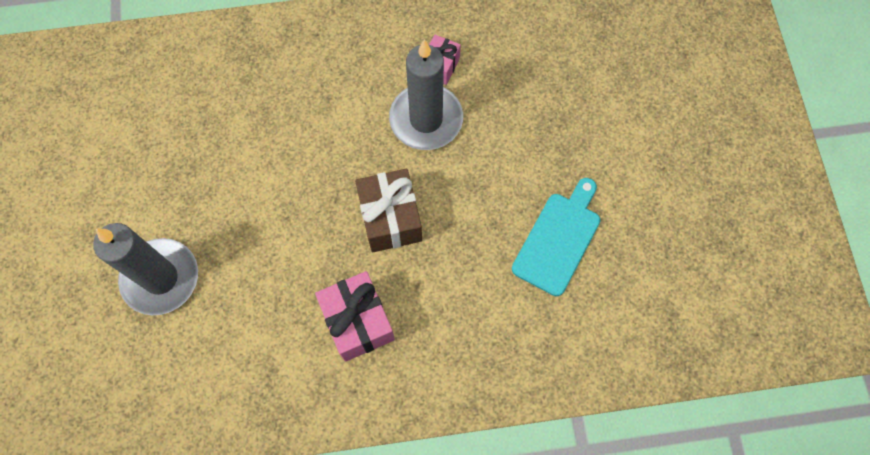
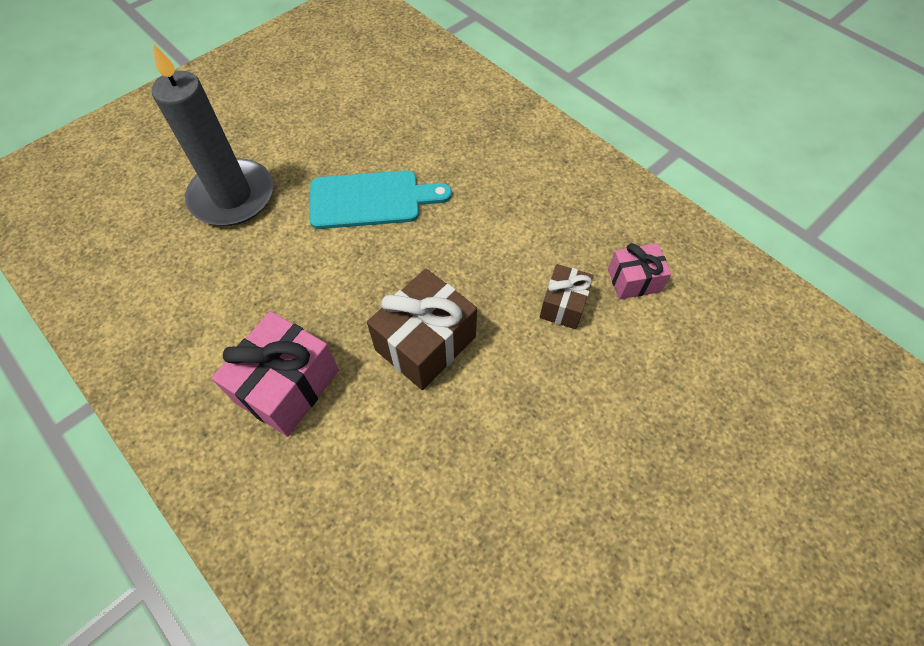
camera: 55 degrees right, 10 degrees down
grey candle [389,39,463,150] -> brown gift [540,264,594,329]
turquoise cutting board [512,178,600,296] -> turquoise cutting board moved to [309,170,452,229]

